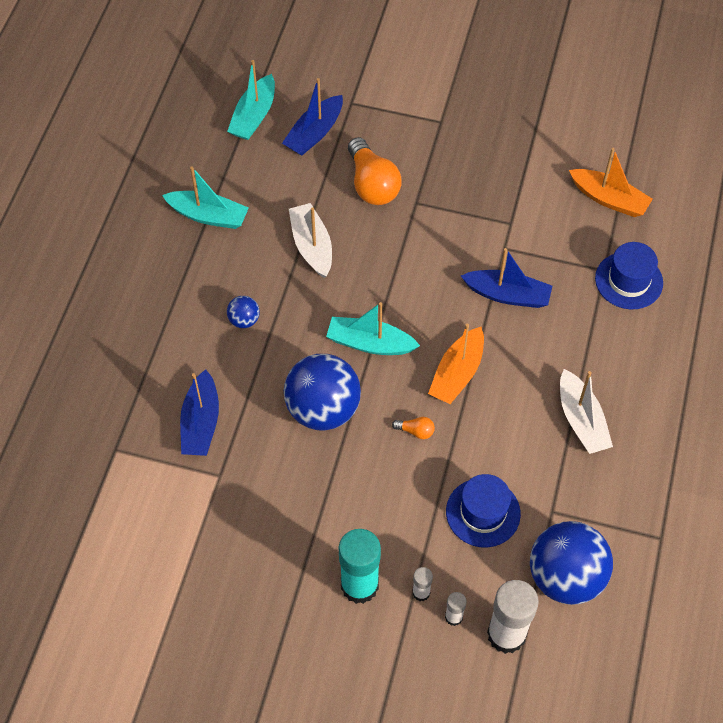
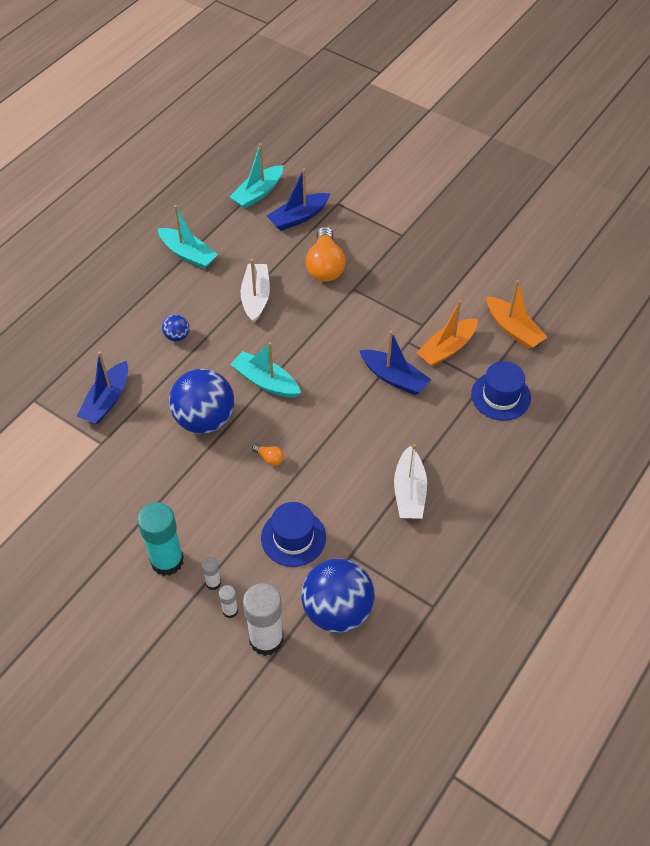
camera: 20 degrees right, 5 degrees down
orange boat [428,324,484,404] -> orange boat moved to [416,300,478,367]

